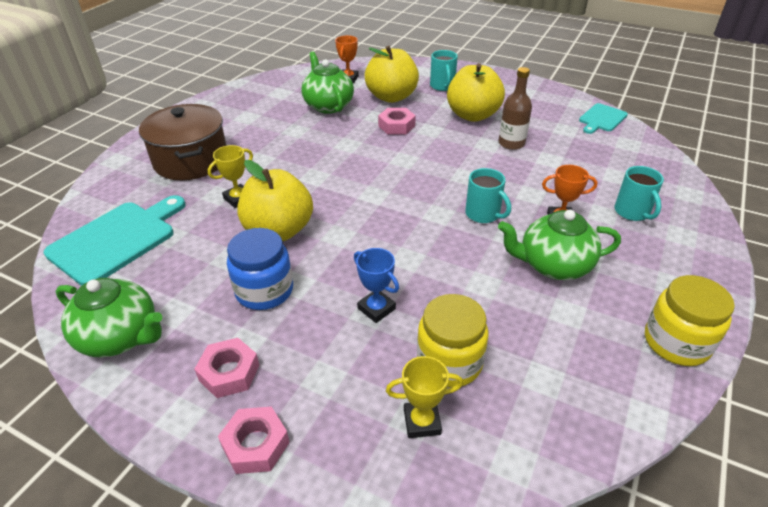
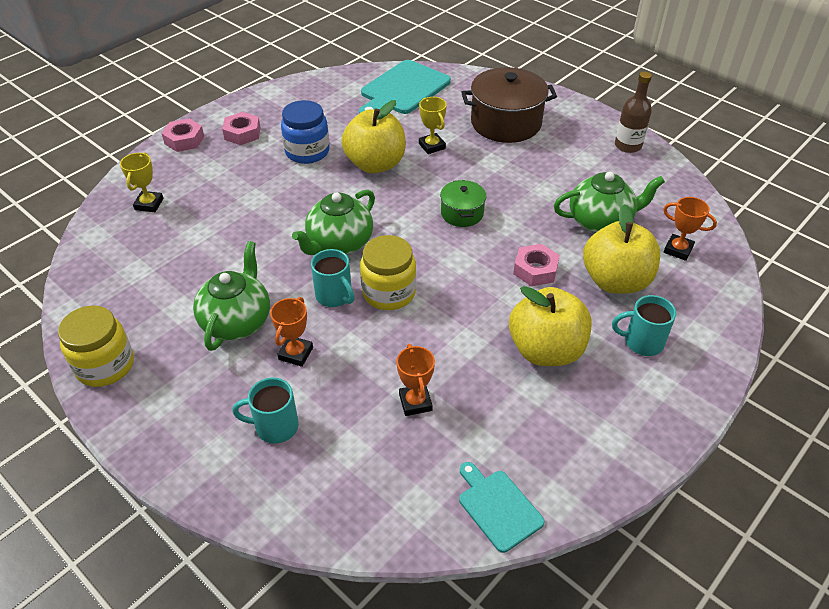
camera: 105 degrees right, 5 degrees up
turquoise cutting board [44,195,185,286] -> turquoise cutting board turned 75 degrees clockwise [359,60,451,114]
green teapot [56,278,162,358] -> green teapot moved to [292,190,375,255]
blue trophy [354,248,399,323] -> none
yellow jar [417,294,488,388] -> yellow jar moved to [360,235,416,310]
turquoise mug [465,168,511,223] -> turquoise mug turned 105 degrees counterclockwise [311,249,355,307]
brown bottle [499,67,532,150] -> brown bottle moved to [615,72,652,153]
none -> orange trophy [396,344,435,416]
none -> green pot [440,180,486,227]

